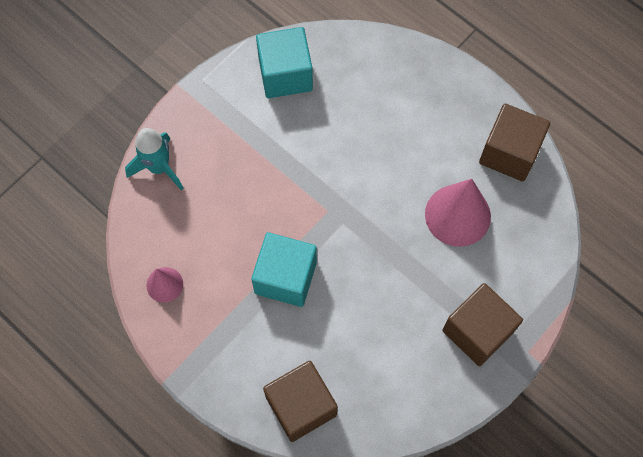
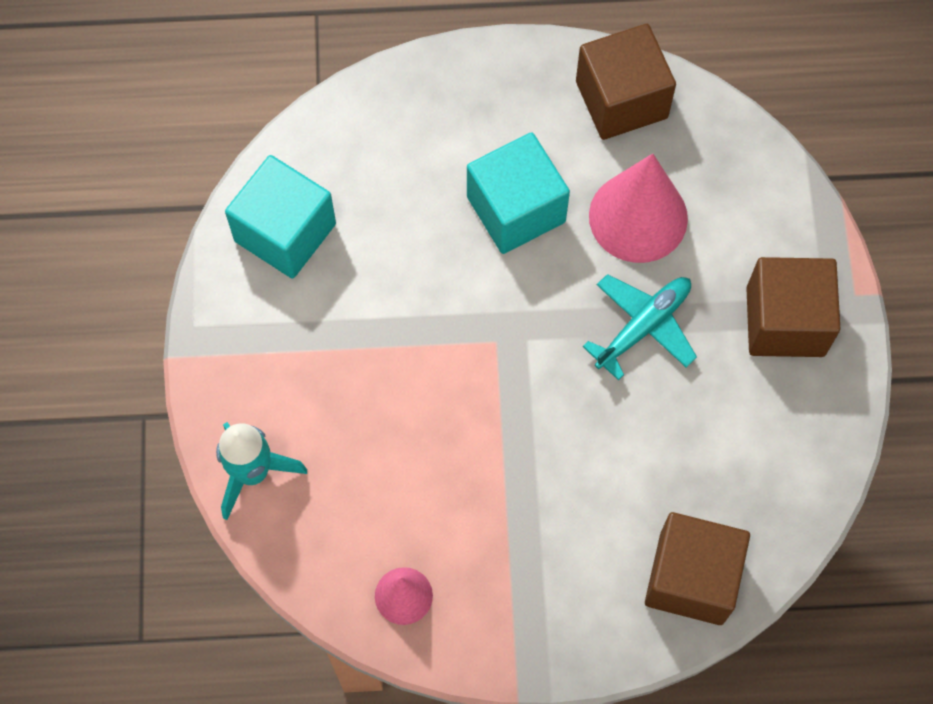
camera: 45 degrees left, 0 degrees up
turquoise cube [251,232,317,307] -> turquoise cube moved to [467,132,570,254]
none -> turquoise plane [583,274,697,381]

